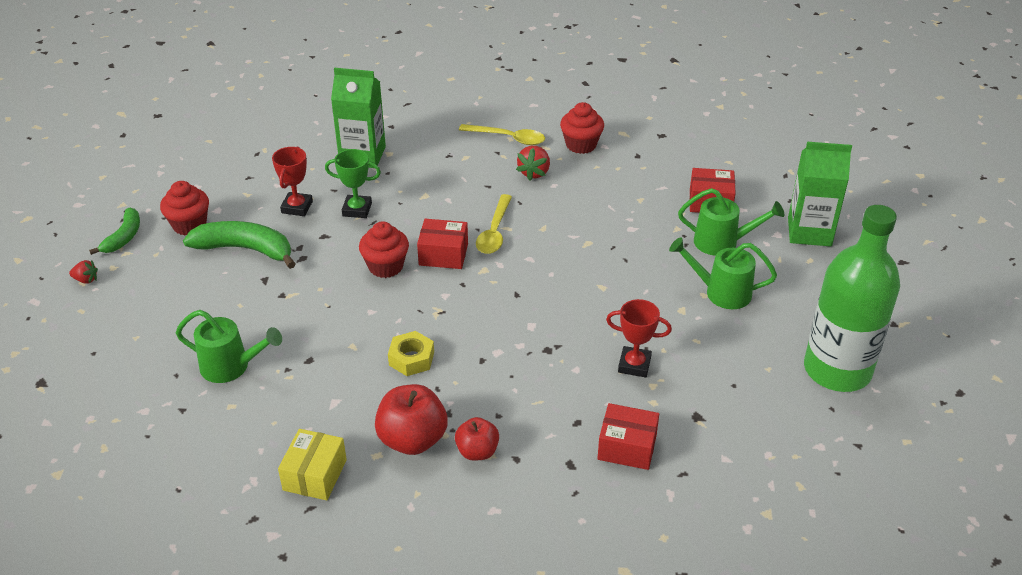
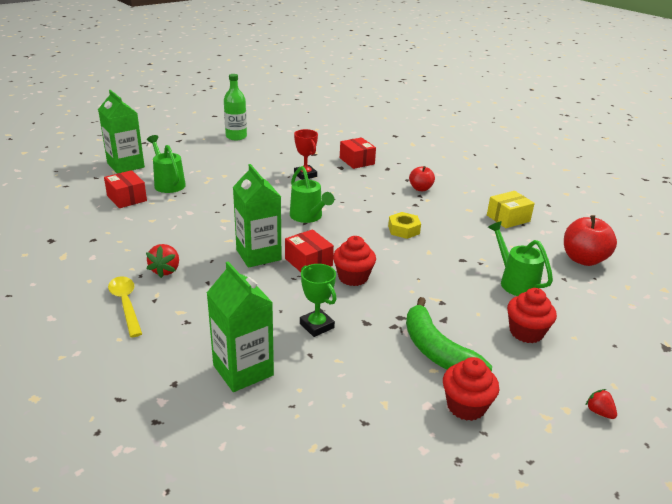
camera: 135 degrees left, 10 degrees down
green banana [89,208,140,255] -> none
red trophy [272,147,313,216] -> none
red apple [375,384,448,455] -> red apple moved to [564,215,617,266]
yellow spoon [476,194,512,254] -> green carton [233,164,281,268]
red strawberry [516,146,550,181] -> red strawberry turned 120 degrees clockwise [146,244,179,278]
red cupcake [560,102,604,154] -> red cupcake moved to [507,288,557,343]
green watering can [669,237,777,309] -> green watering can moved to [290,166,334,223]
green bottle [804,205,900,392] -> green bottle [224,74,247,140], size x0.58

